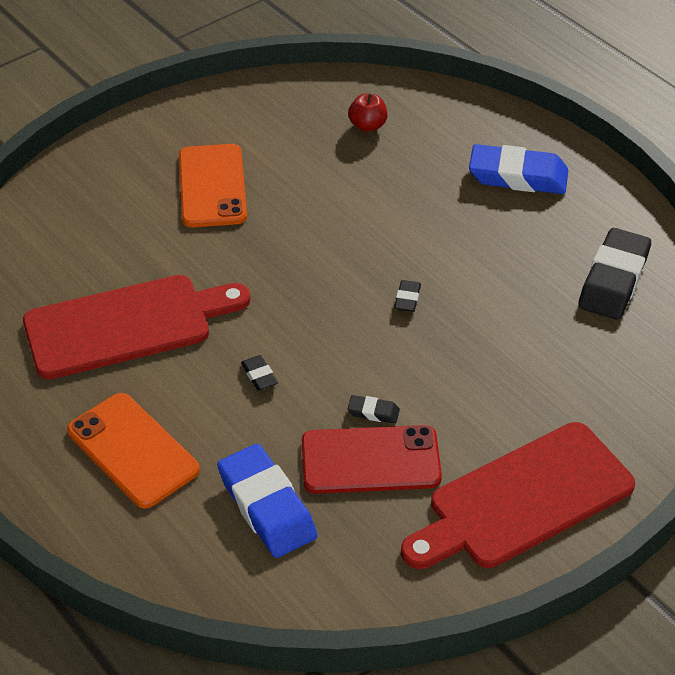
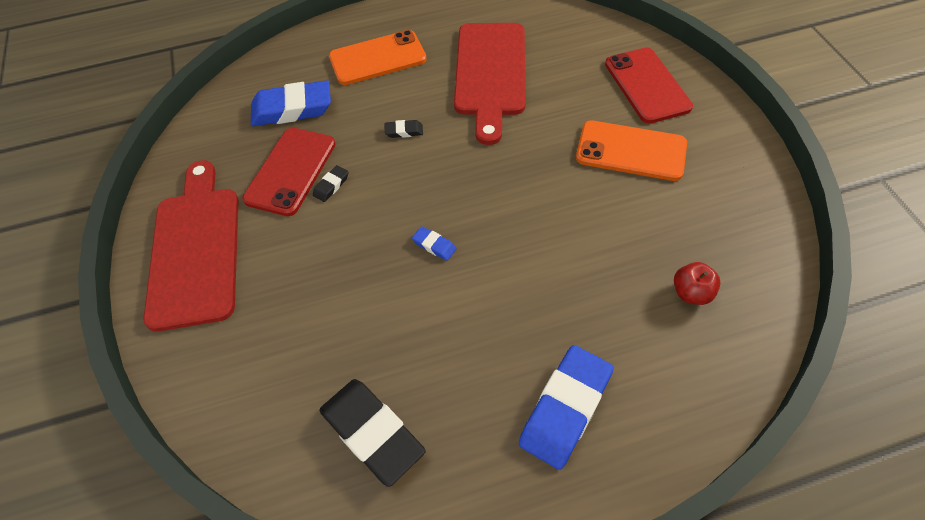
camera: 115 degrees right, 10 degrees up
black eraser [394,280,421,312] -> blue eraser [412,226,457,261]
none -> red phone [605,47,693,123]

